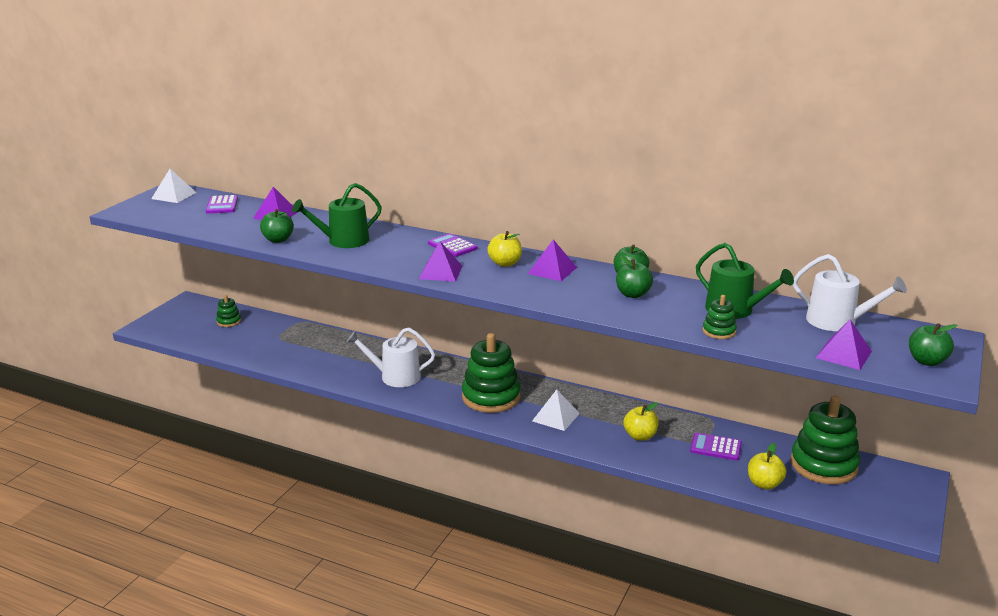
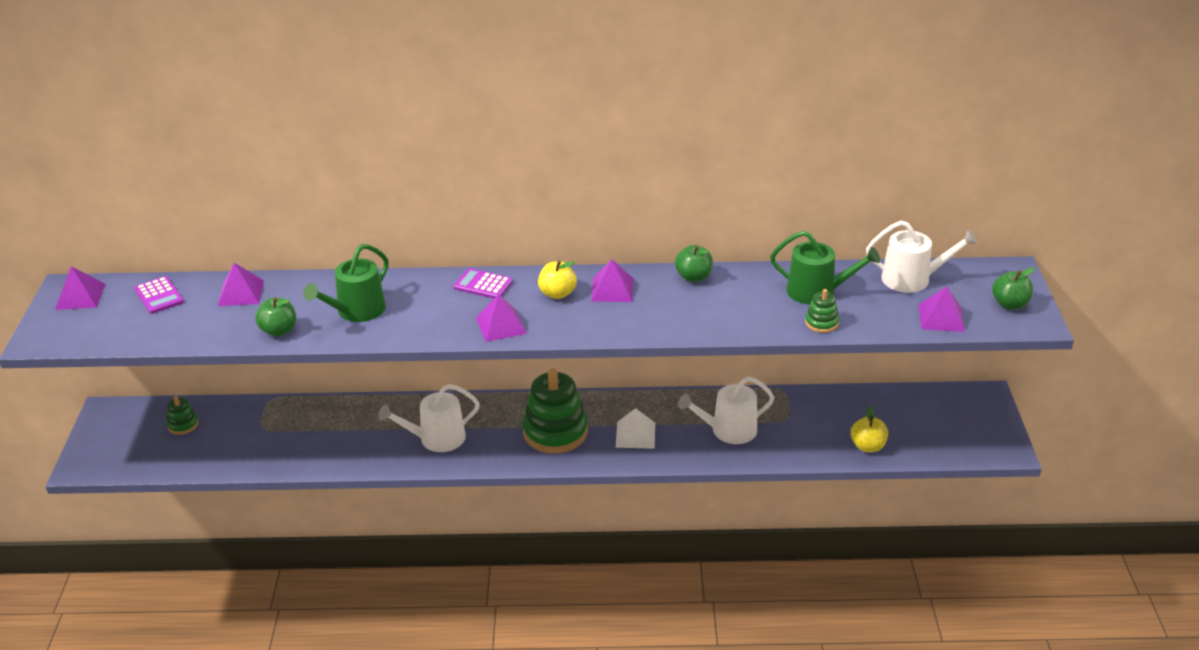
camera: 25 degrees left, 10 degrees up
white pyramid [151,169,197,203] -> purple pyramid [55,266,105,310]
green apple [616,255,653,298] -> none
yellow apple [623,402,659,441] -> white watering can [678,376,774,444]
purple calculator [690,433,742,460] -> none
green stacking toy [791,396,860,484] -> none

